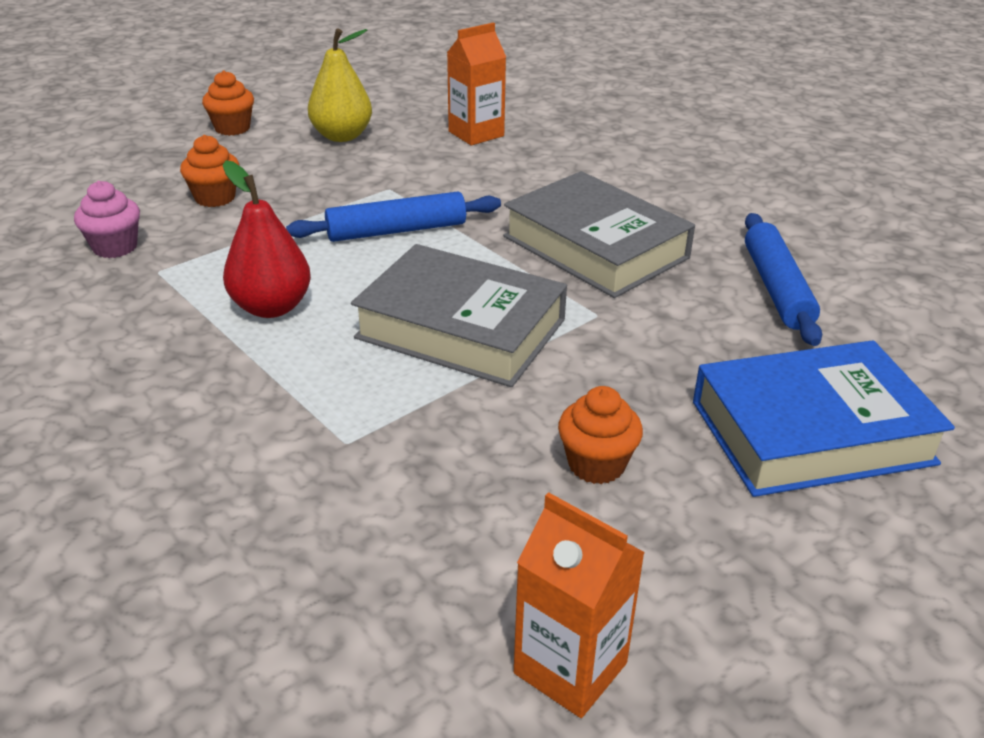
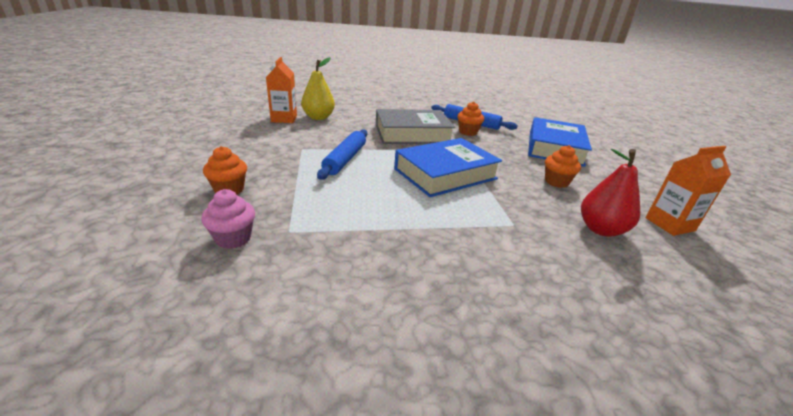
camera: 60 degrees left, 5 degrees down
orange cupcake [202,70,254,136] -> orange cupcake moved to [457,102,484,136]
red pear [223,160,311,318] -> red pear moved to [581,149,640,237]
yellow pear [308,28,372,142] -> yellow pear moved to [301,57,335,120]
grey book [351,244,567,387] -> blue book [394,138,502,197]

